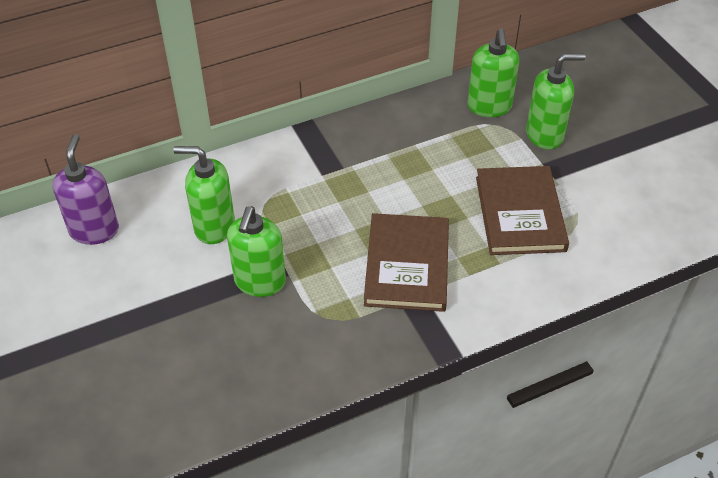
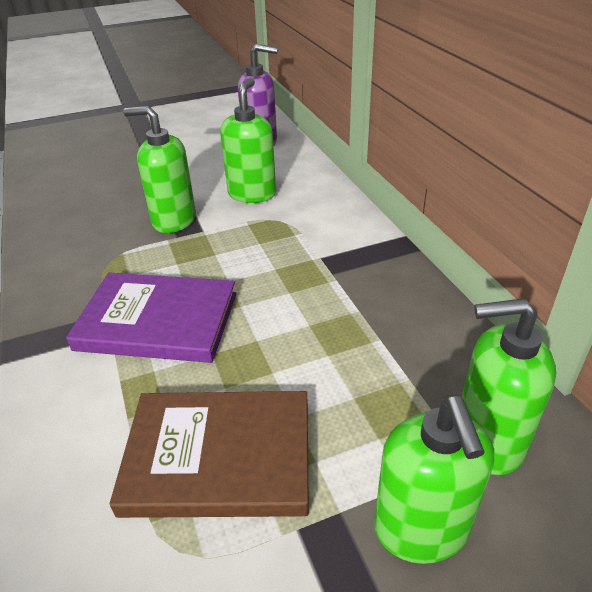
camera: 95 degrees right, 10 degrees down
brown book [364,213,449,312] -> purple book [66,273,236,363]

